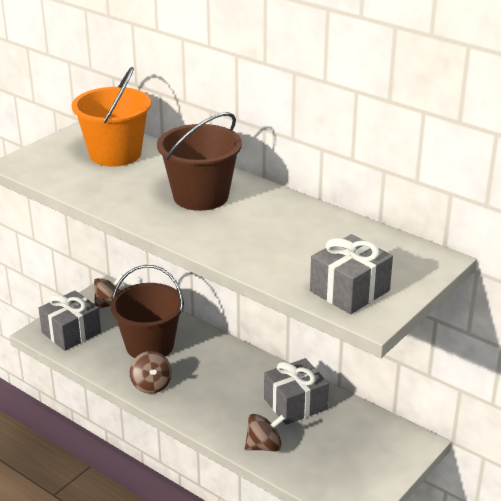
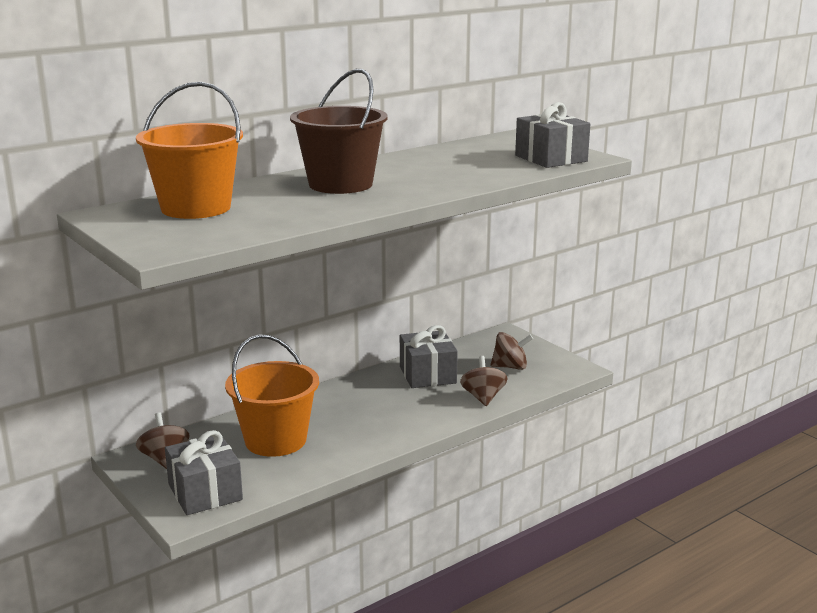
camera: 75 degrees left, 10 degrees down
brown bucket [110,265,184,358] -> orange bucket [225,334,319,457]
brown spinning top [130,351,172,394] -> brown spinning top moved to [490,332,533,370]

